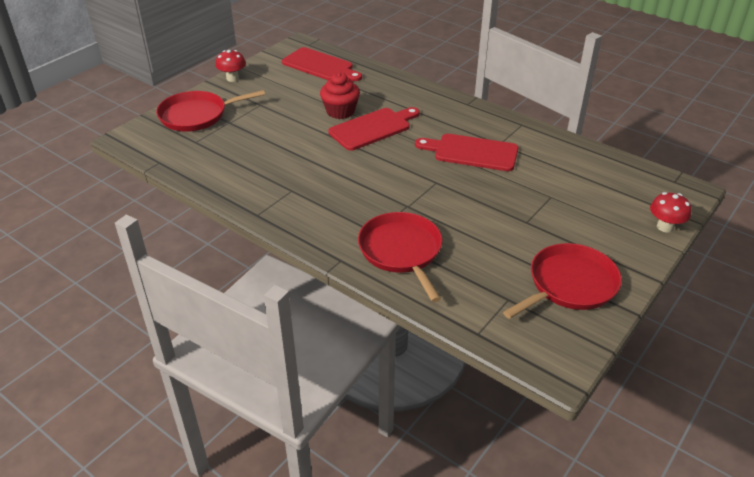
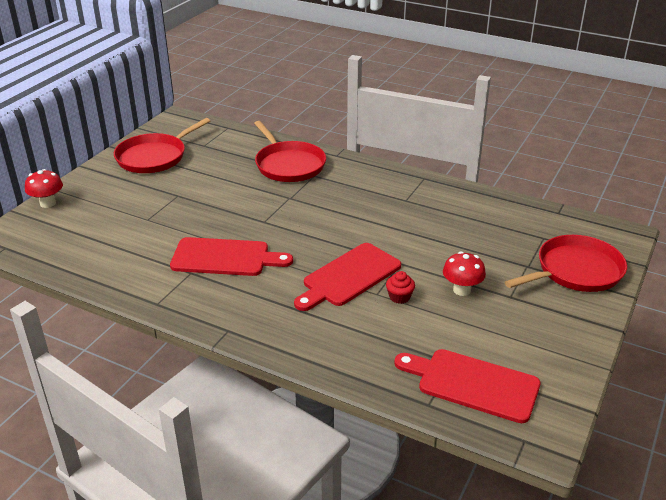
camera: 170 degrees right, 5 degrees down
red mushroom [216,50,246,82] -> red mushroom moved to [443,251,486,296]
red cupcake [320,72,360,119] -> red cupcake [386,271,415,304], size x0.55

